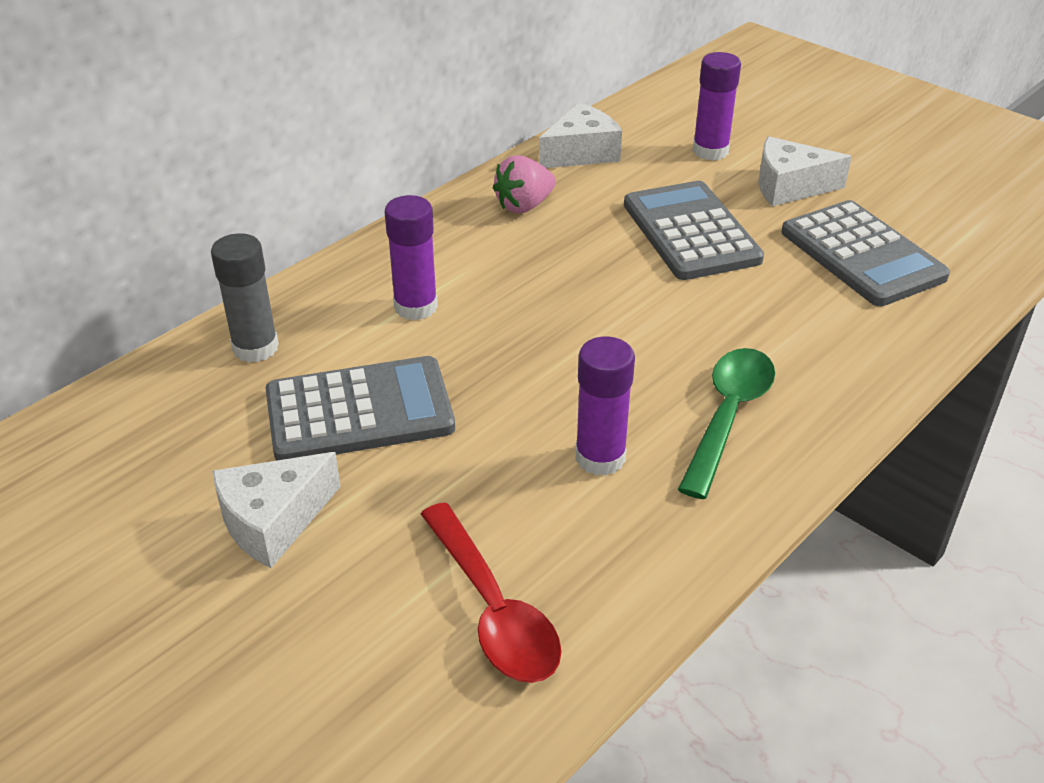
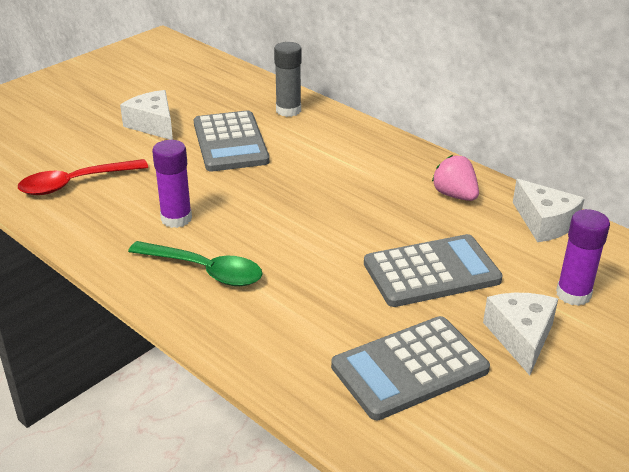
camera: 90 degrees right, 5 degrees down
purple glue stick [385,195,438,320] -> none

